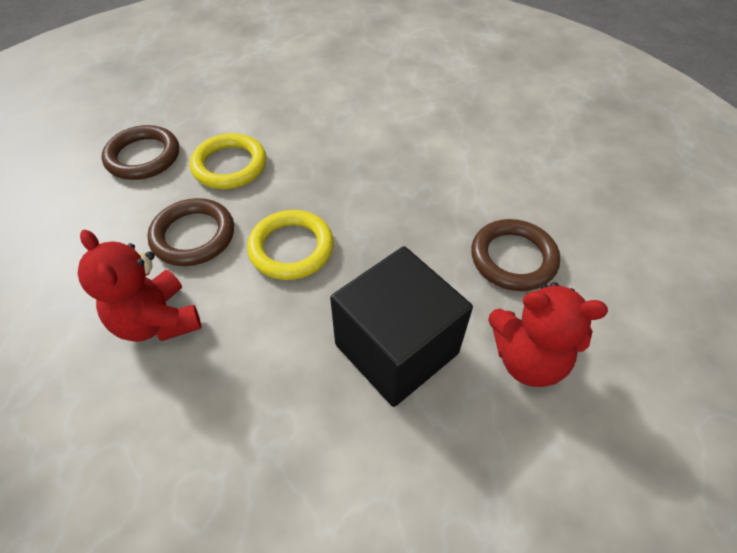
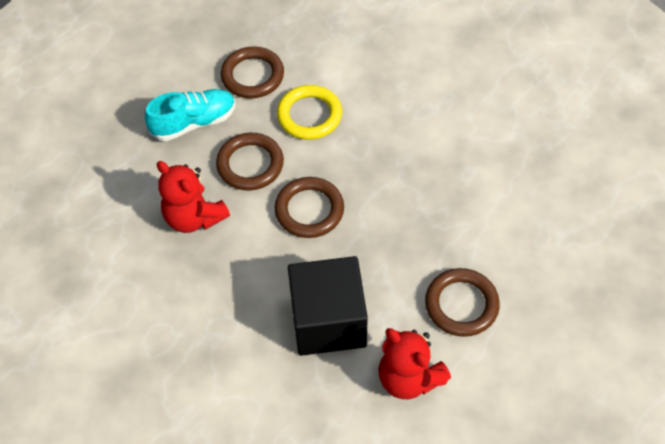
camera: 35 degrees right, 5 degrees up
red teddy bear [78,230,201,342] -> red teddy bear turned 45 degrees counterclockwise [157,161,230,233]
yellow ring [247,210,334,280] -> brown ring [275,177,344,238]
none -> turquoise shoe [145,89,235,141]

